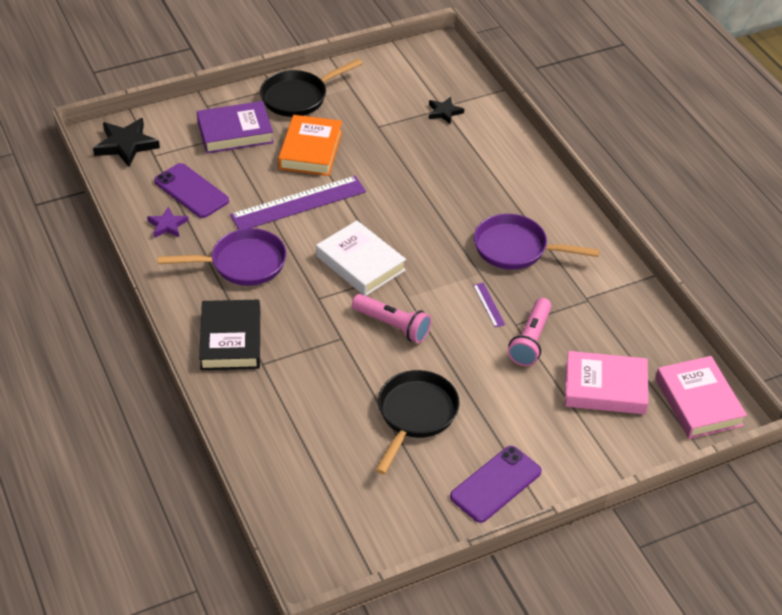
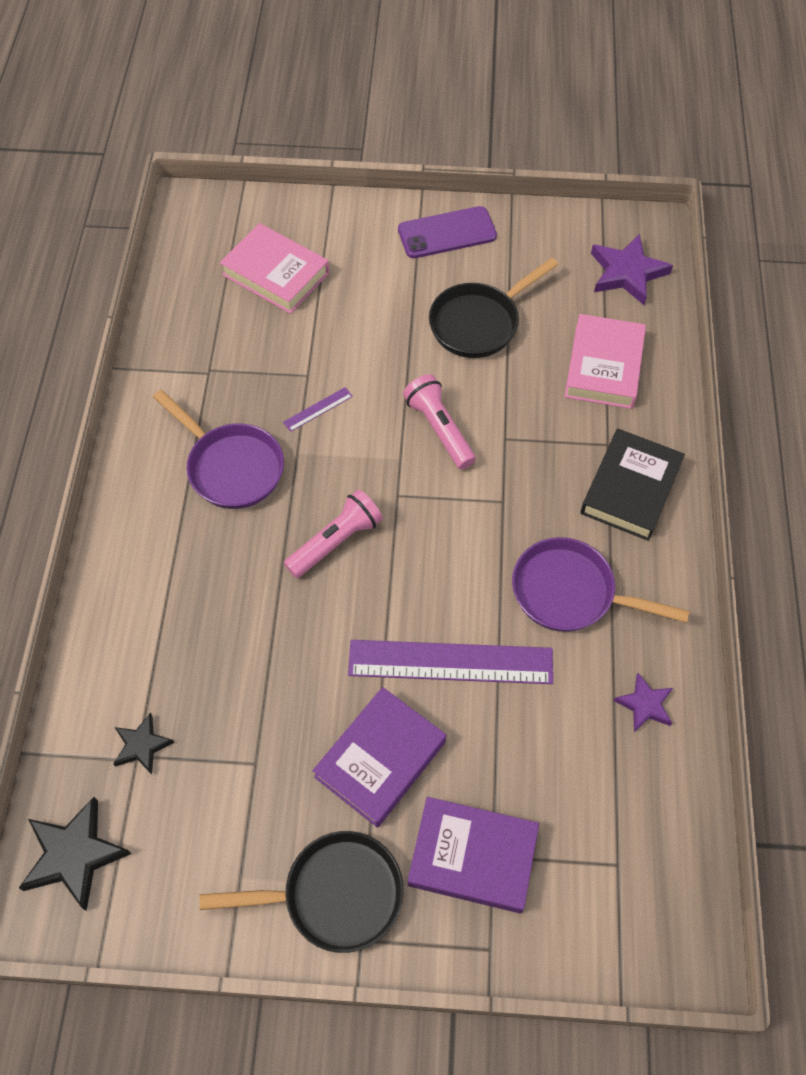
camera: 150 degrees left, 15 degrees up
black star [93,118,160,167] -> black star moved to [19,797,132,911]
purple phone [154,163,229,218] -> none
orange book [278,115,342,176] -> purple book [312,687,446,828]
white book [316,221,406,296] -> none
purple ruler [473,283,505,327] -> purple ruler turned 45 degrees clockwise [283,387,353,432]
pink flashlight [508,298,552,366] -> pink flashlight moved to [284,490,383,578]
pink book [655,356,747,439] -> pink book moved to [564,314,646,409]
none -> purple star [591,234,673,305]

